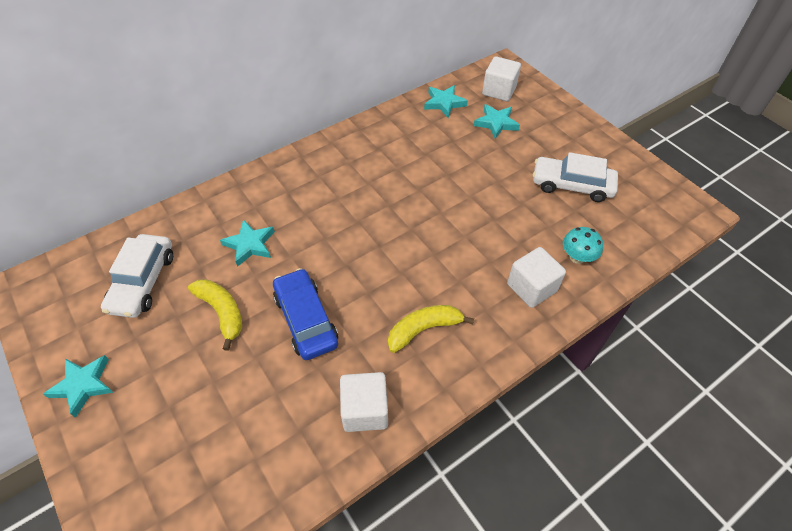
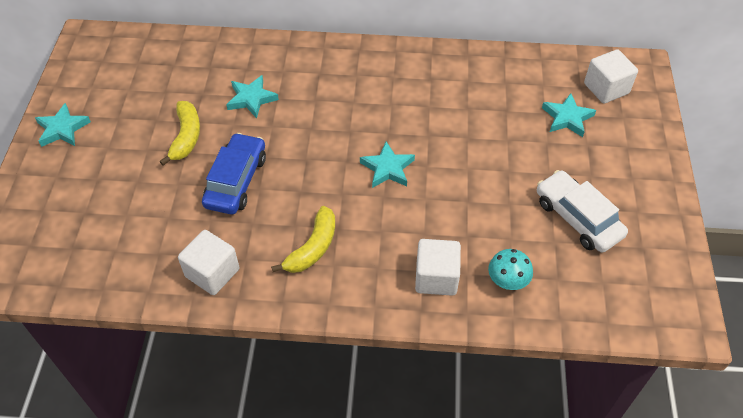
camera: 40 degrees right, 0 degrees up
white car [101,234,173,318] -> none
yellow banana [388,305,474,353] -> yellow banana turned 105 degrees clockwise [271,206,335,273]
turquoise star [424,85,468,118] -> turquoise star moved to [360,141,415,188]

